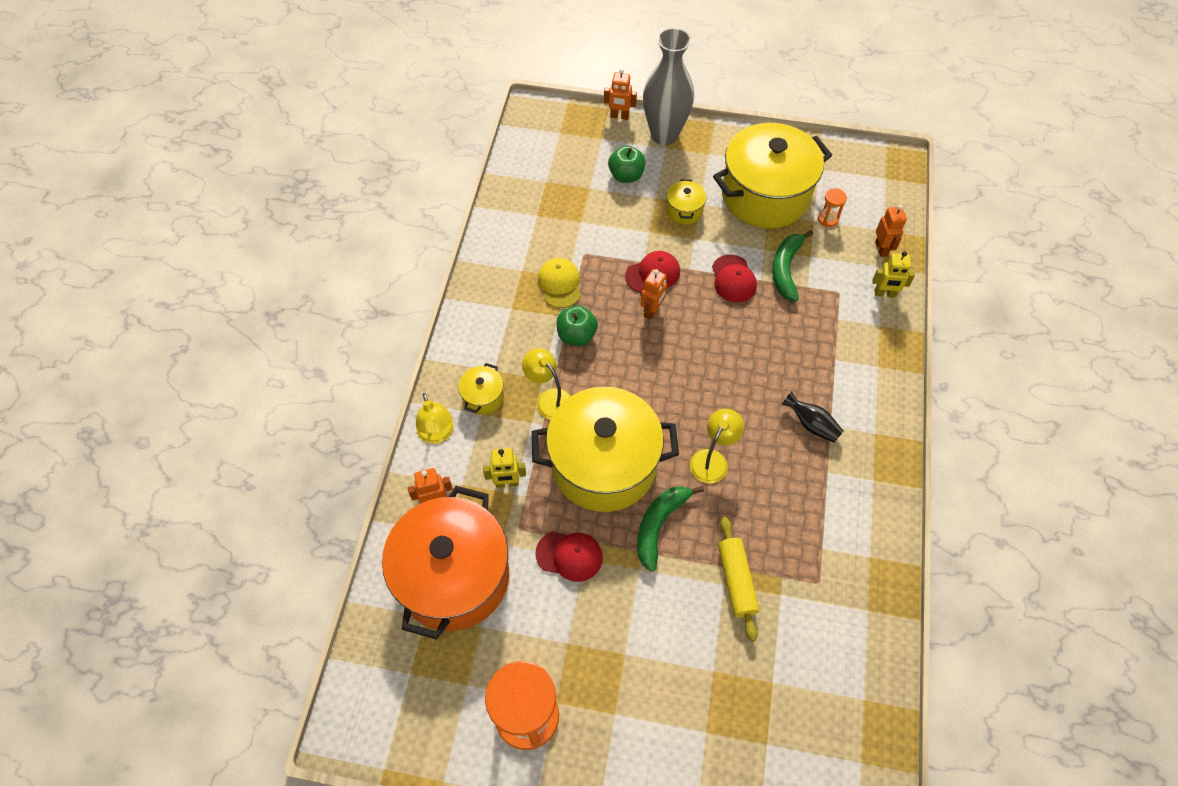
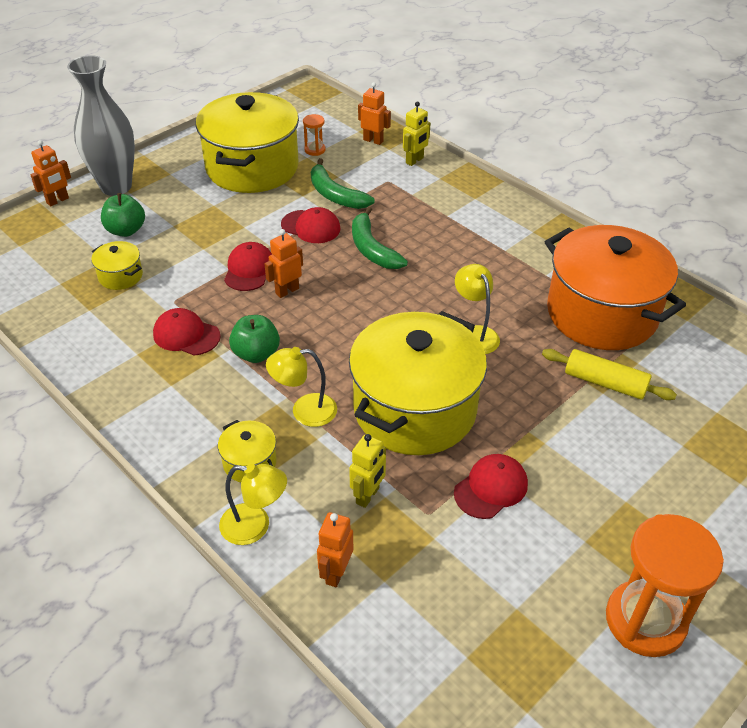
camera: 55 degrees left, 15 degrees down
orange pot [382,486,509,640] -> orange pot moved to [545,225,686,350]
yellow cap [538,258,581,308] -> red cap [153,308,221,356]
green banana [637,486,704,572] -> green banana moved to [352,206,408,269]
orange robot [641,269,667,320] -> orange robot turned 105 degrees counterclockwise [264,229,303,298]
yellow pot [666,179,706,224] -> yellow pot moved to [91,241,143,290]
black vase [782,391,843,443] -> none

